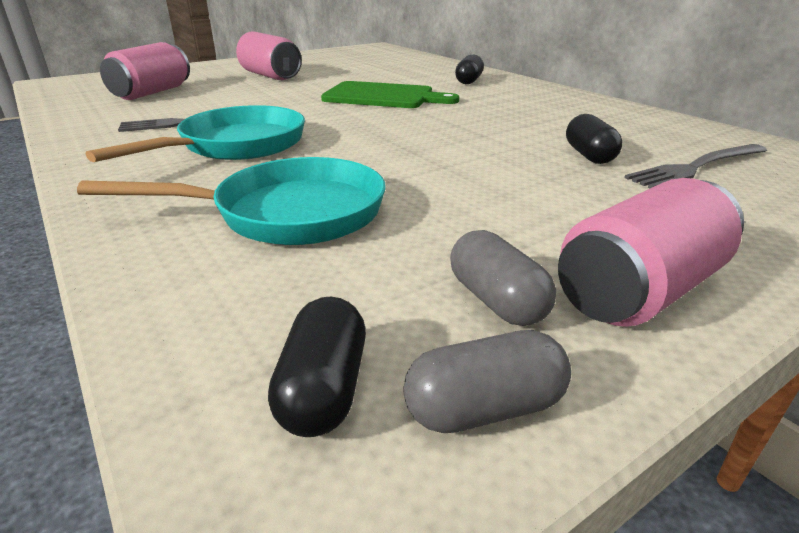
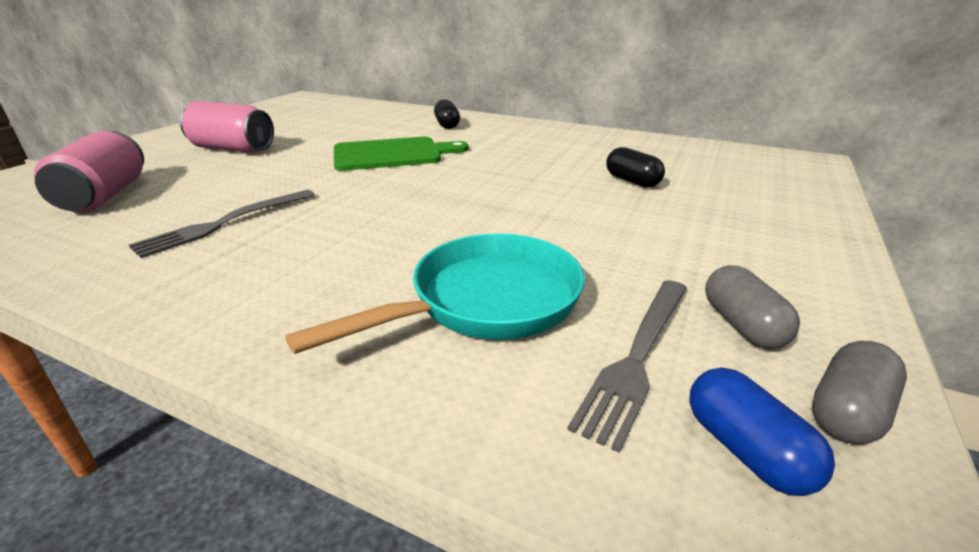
camera: 30 degrees left, 0 degrees up
turquoise pan [86,105,305,162] -> none
black capsule [268,297,366,437] -> blue capsule [689,368,835,496]
grey capsule [450,230,556,326] -> grey capsule turned 45 degrees clockwise [705,265,800,349]
pink can [558,178,744,327] -> none
grey fork [624,144,767,188] -> grey fork moved to [567,280,687,453]

